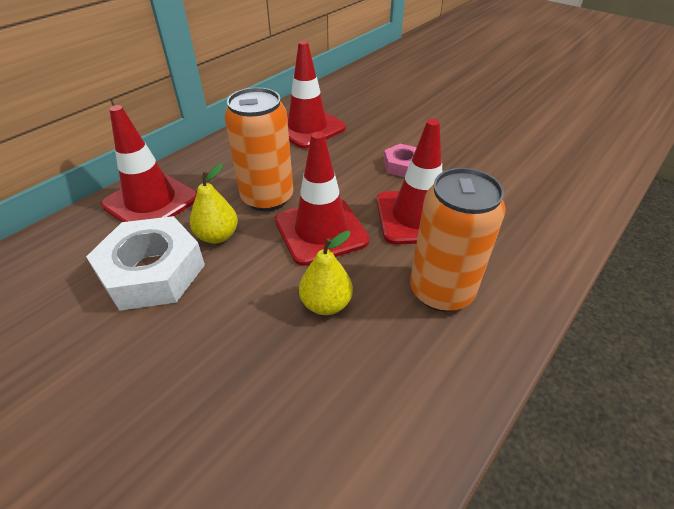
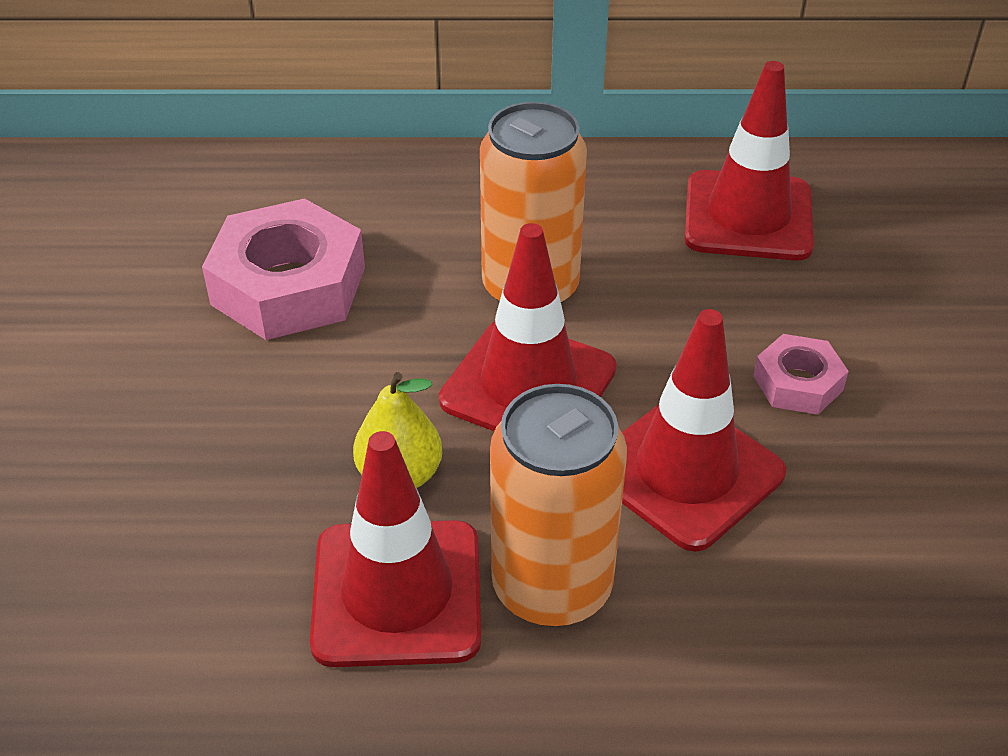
camera: 50 degrees right, 0 degrees up
white nut [86,216,205,311] -> pink nut [202,198,365,340]
red traffic cone [101,105,197,222] -> red traffic cone moved to [310,431,481,667]
yellow pear [190,163,238,244] -> none

